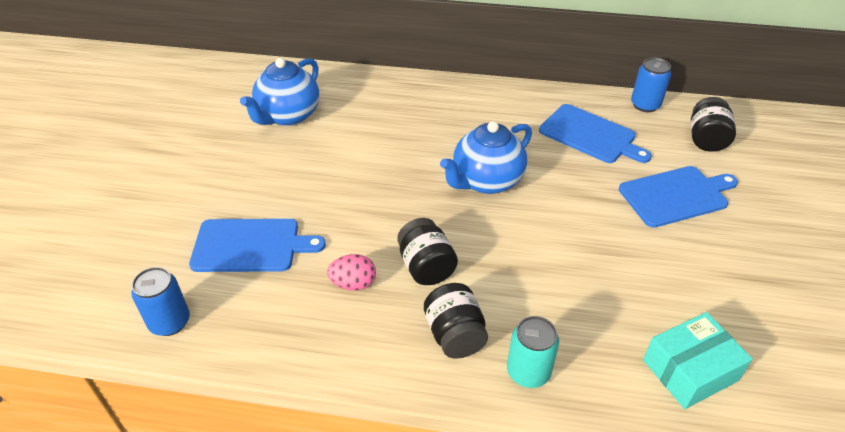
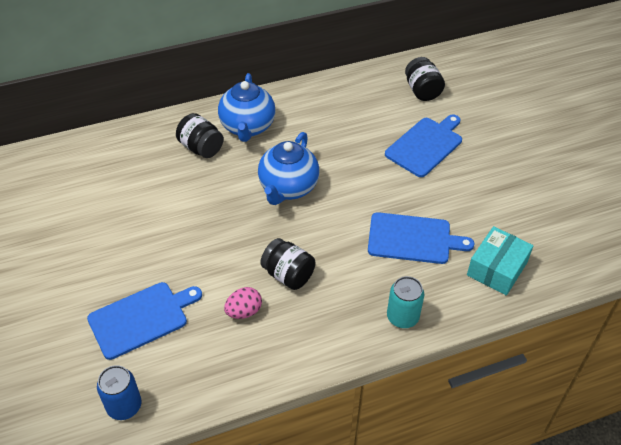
camera: 30 degrees left, 5 degrees up
blue teapot [240,58,319,126] -> blue teapot moved to [218,73,275,142]
black jar [424,283,488,359] -> black jar moved to [176,113,224,158]
blue cutting board [539,104,652,163] -> blue cutting board moved to [368,212,475,264]
blue can [631,57,671,112] -> none

